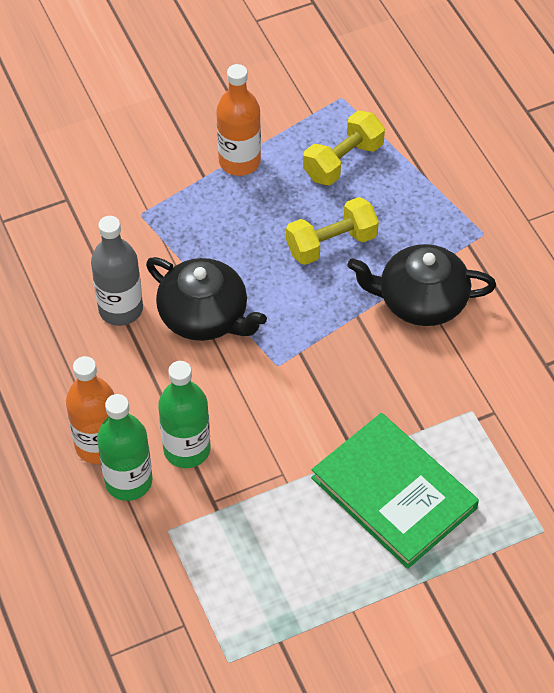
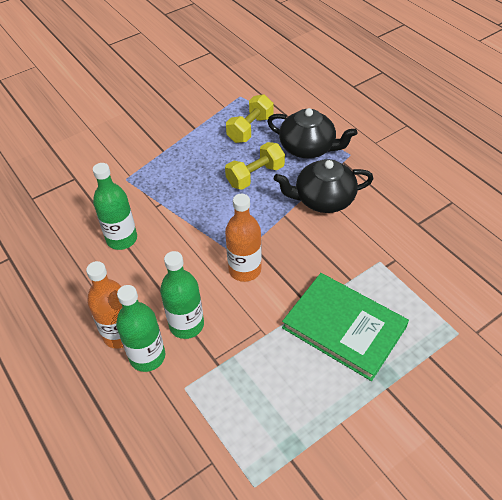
camera: 10 degrees left, 5 degrees down
grey bottle [91,216,143,326] -> green bottle [93,163,137,250]
black teapot [146,257,267,341] -> black teapot moved to [267,108,357,158]
orange bottle [216,64,261,176] -> orange bottle moved to [225,194,262,282]

